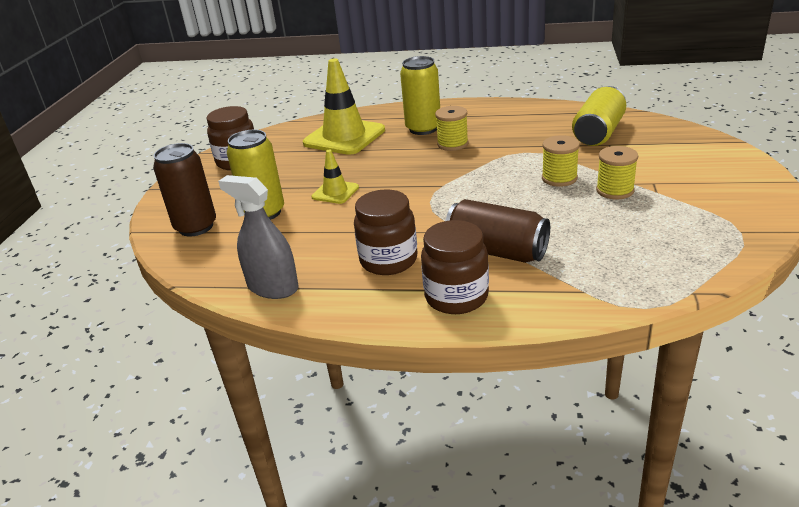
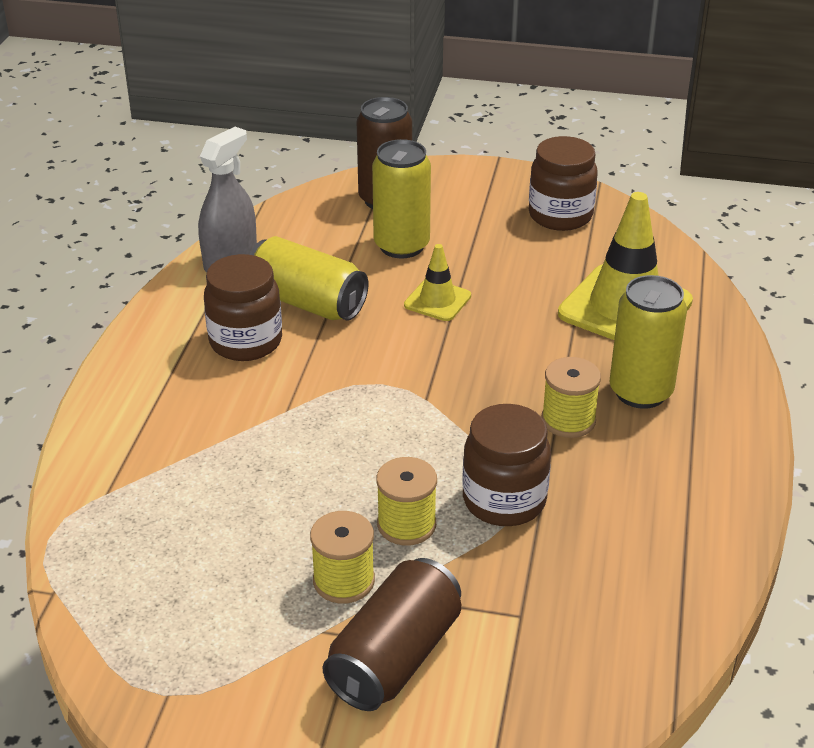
camera: 90 degrees right, 5 degrees up
brown jar [421,220,489,314] -> brown jar moved to [462,404,551,526]
brown can [445,199,550,263] -> brown can moved to [323,558,461,711]
yellow can [572,86,626,146] -> yellow can moved to [249,236,368,321]

